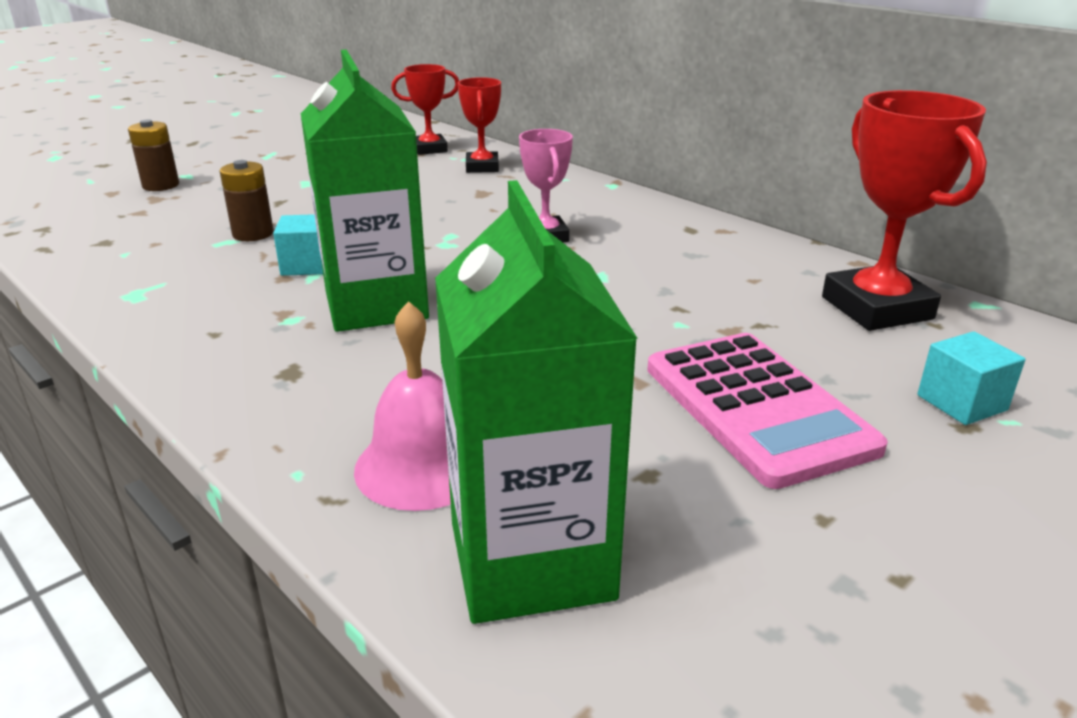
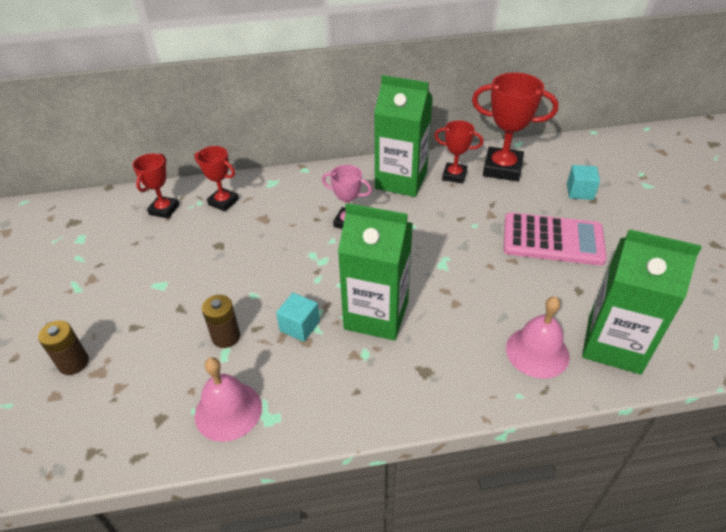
camera: 55 degrees left, 15 degrees up
none -> pink bell [195,357,262,442]
none -> green carton [374,75,433,197]
none -> red trophy [434,120,483,184]

